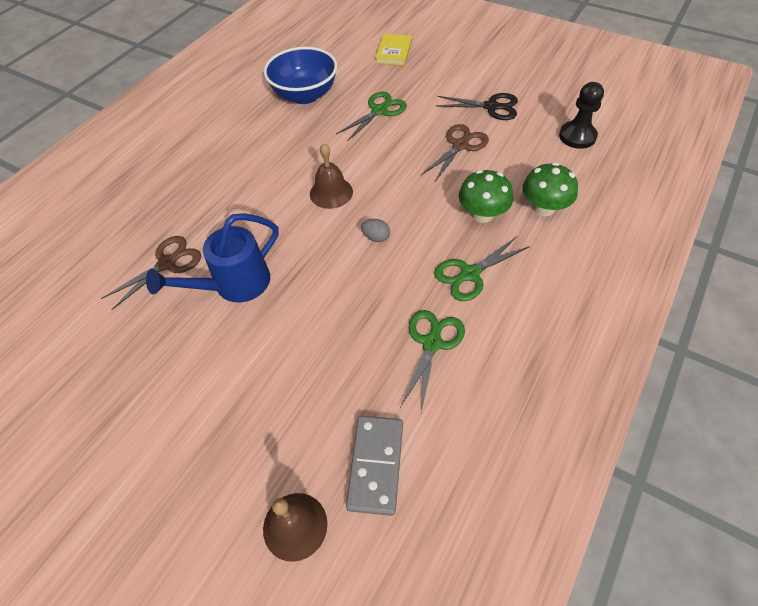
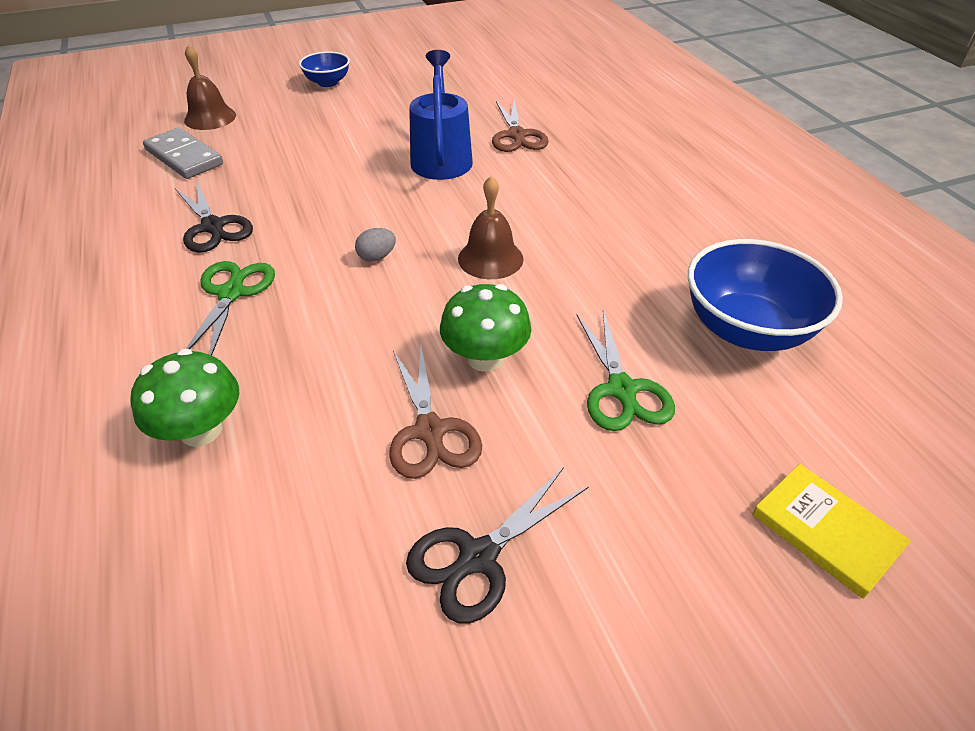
camera: 125 degrees right, 10 degrees down
green scissors [400,310,465,412] -> black scissors [175,181,253,253]
green mushroom [459,170,513,223] -> green mushroom moved to [440,284,531,372]
black pawn [559,82,604,149] -> none
none -> blue bowl [299,51,350,87]

